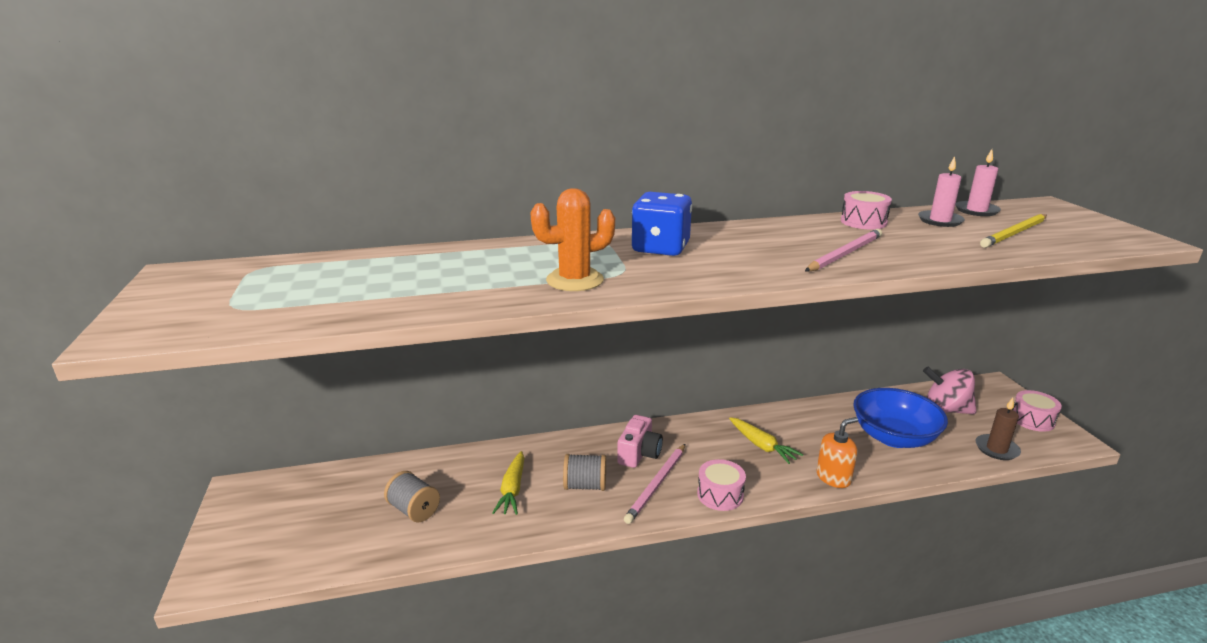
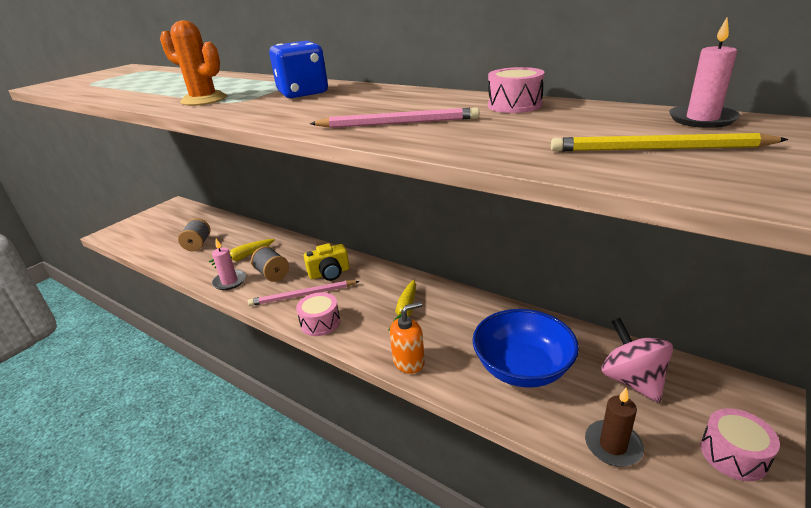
camera: 50 degrees right, 5 degrees up
pink camera [617,415,663,468] -> yellow camera [304,243,350,281]
orange soap dispenser [816,417,858,488] -> orange soap dispenser turned 45 degrees counterclockwise [390,302,425,374]
pink candle [918,156,965,227] -> pink candle moved to [212,239,246,290]

